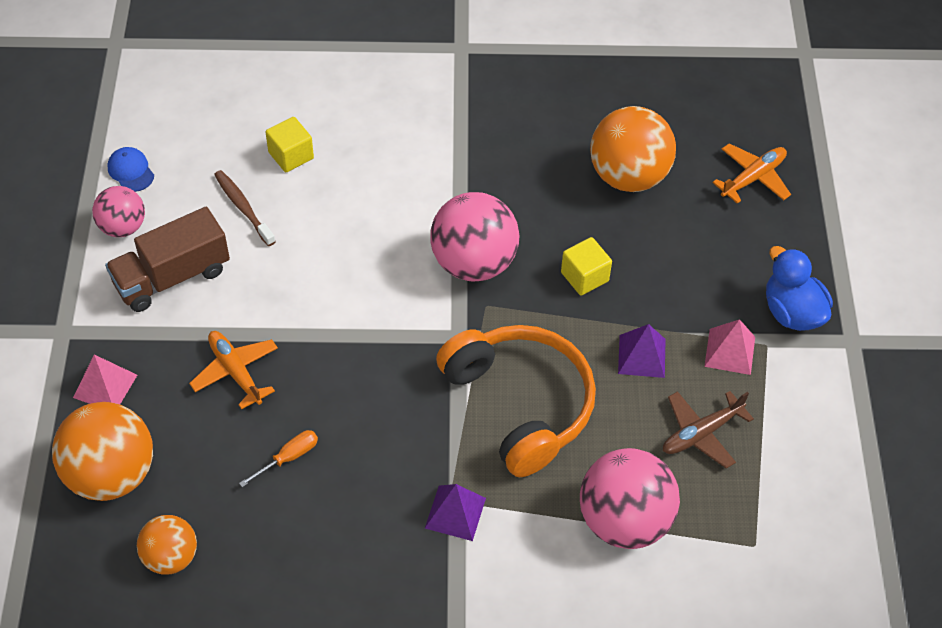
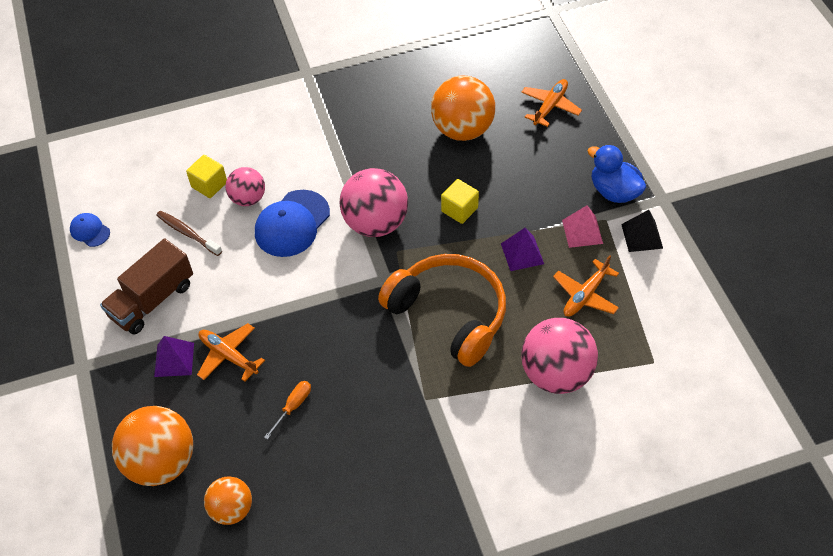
camera: 15 degrees left, 0 degrees up
pink pyramid [73,355,137,404] -> none
pink ball [92,186,145,237] -> pink ball moved to [225,167,265,206]
purple pyramid [425,484,486,541] -> purple pyramid moved to [154,336,194,377]
brown plane [663,391,754,469] -> orange plane [553,255,619,317]
none -> blue cap [255,190,330,257]
none -> black pyramid [621,210,663,252]

